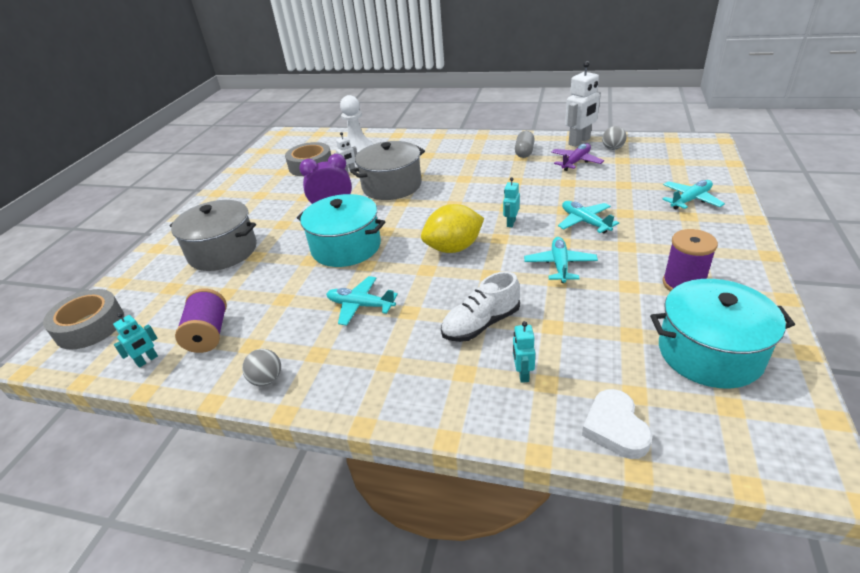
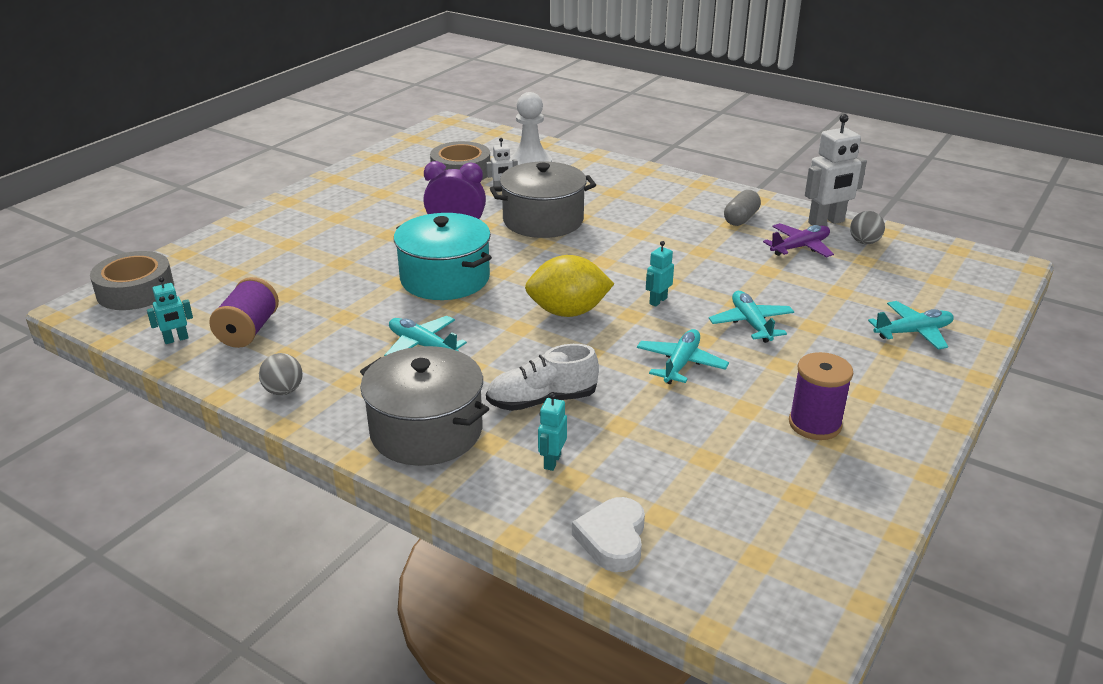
camera: 15 degrees right, 5 degrees down
grey pot [170,200,257,271] -> grey pot moved to [360,346,489,466]
turquoise pot [650,279,795,388] -> none

